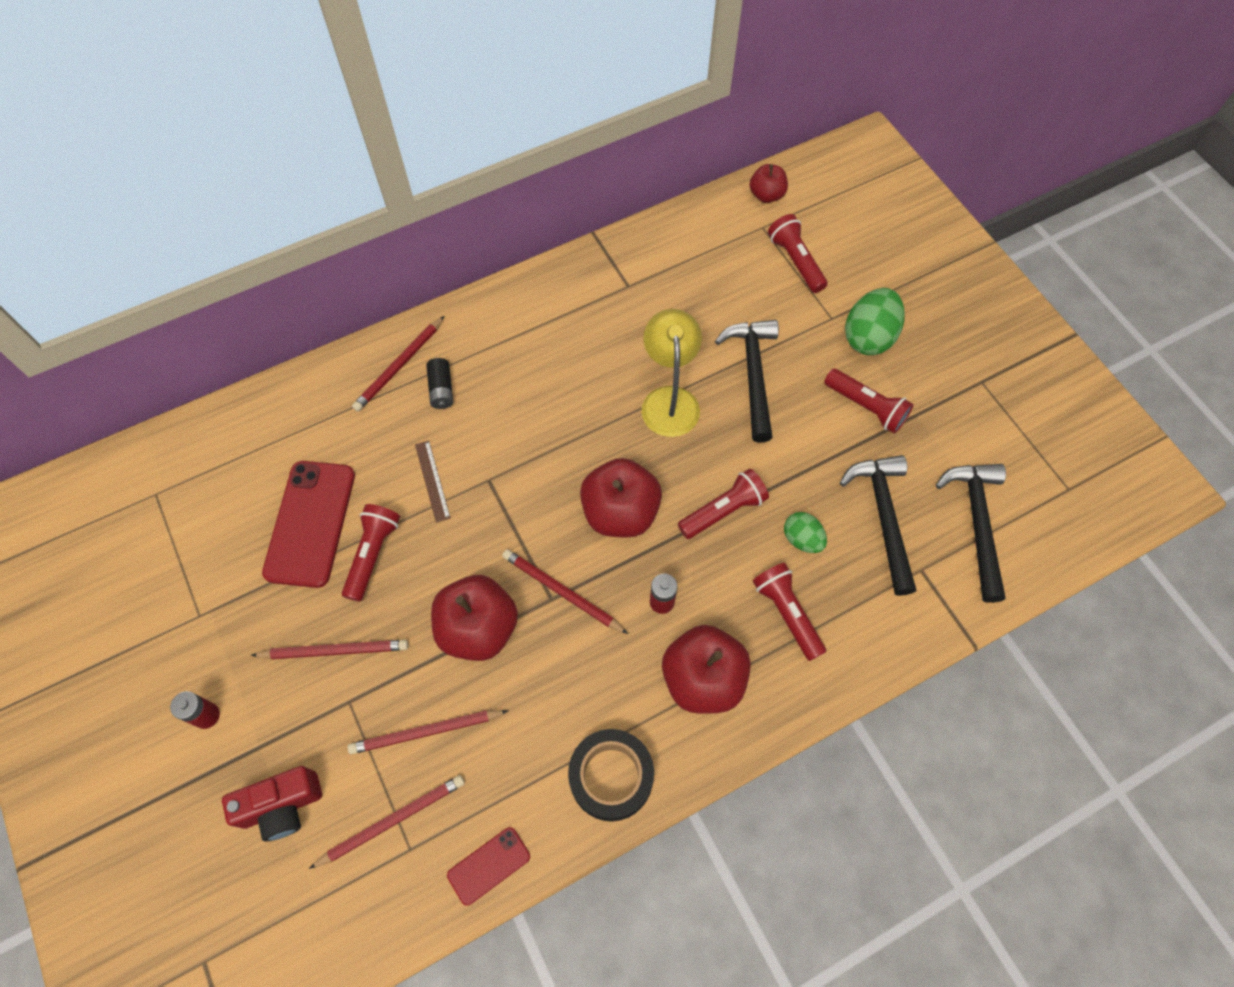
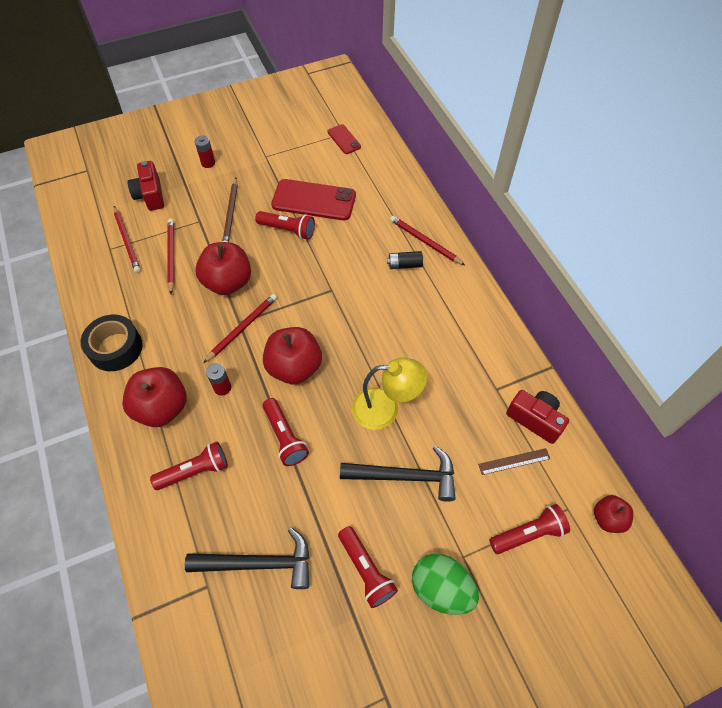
camera: 95 degrees right, 5 degrees down
red pencil [251,640,408,659] -> brown pencil [222,178,238,242]
brown ruler [415,441,451,523] -> brown ruler moved to [478,448,550,475]
red phone [447,827,530,906] -> red phone moved to [327,124,361,154]
green egg [784,512,827,553] -> none
red flashlight [824,369,914,434] -> red flashlight turned 75 degrees counterclockwise [338,526,398,608]
black hammer [936,464,1006,603] -> none
none -> red camera [506,390,569,444]

